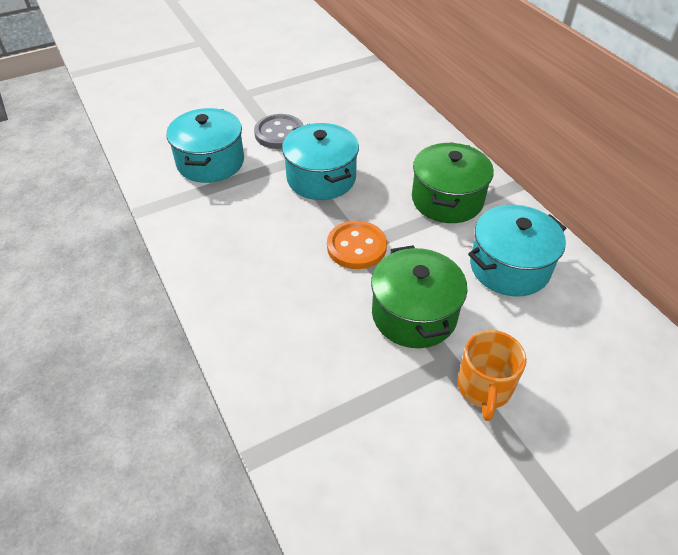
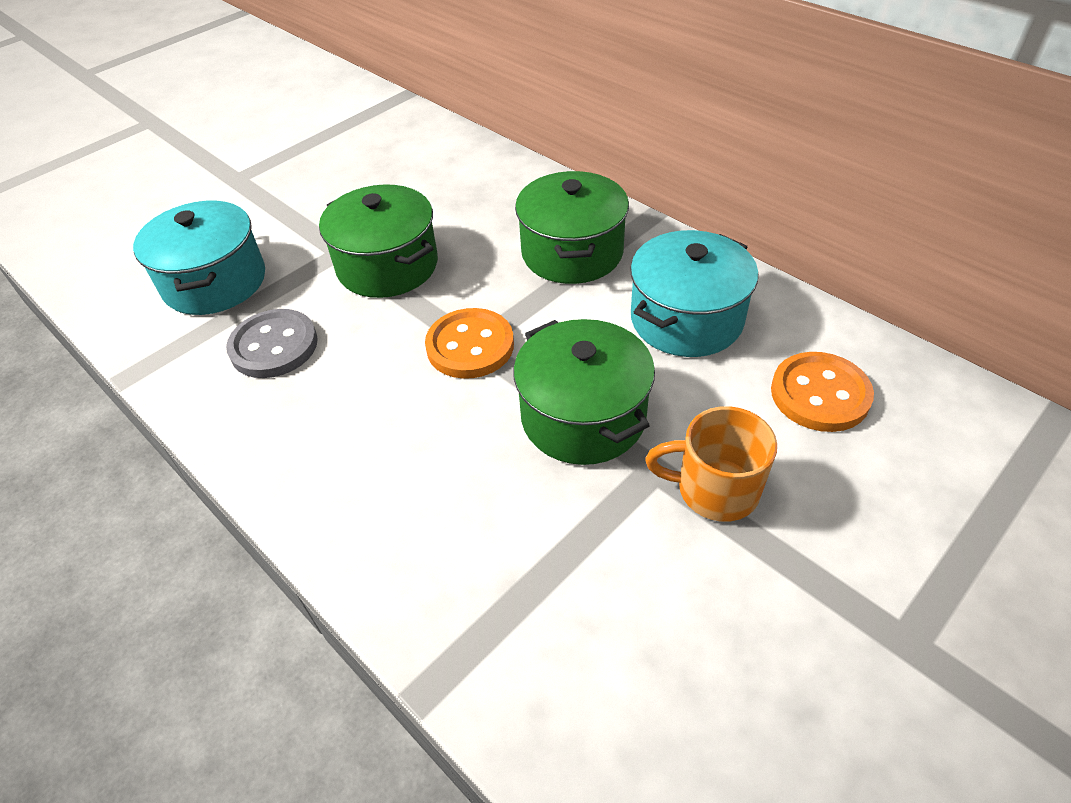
camera: 15 degrees left, 0 degrees up
grey button [254,114,304,149] -> grey button moved to [226,309,318,378]
turquoise pot [282,123,359,200] -> green pot [319,185,438,298]
orange mug [457,330,527,421] -> orange mug turned 105 degrees clockwise [645,406,777,522]
none -> orange button [771,352,874,432]

